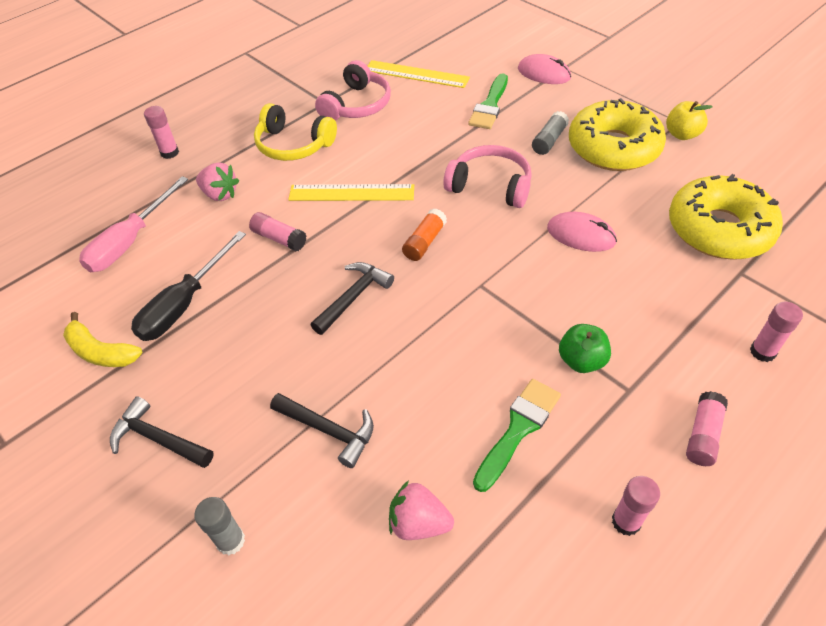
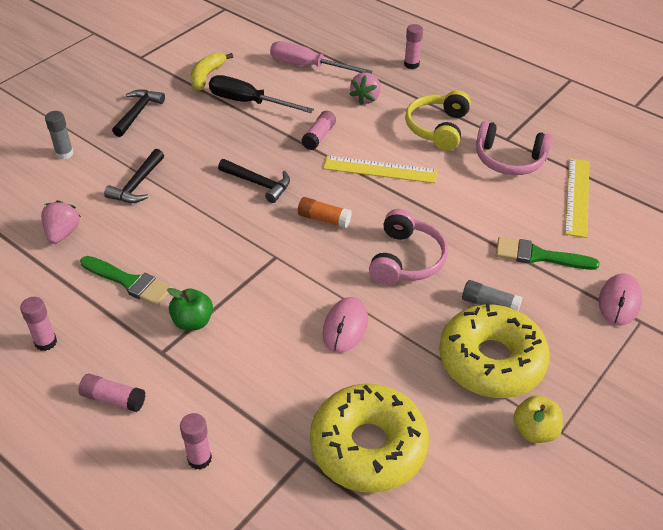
camera: 80 degrees right, 5 degrees down
yellow ruler [288,184,414,201] -> yellow ruler turned 75 degrees counterclockwise [323,156,437,183]

